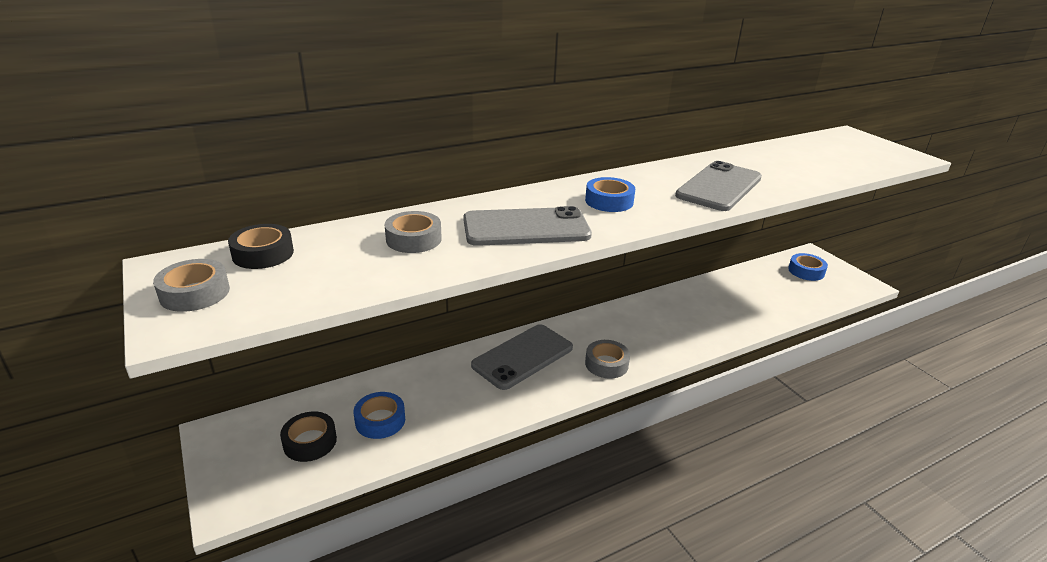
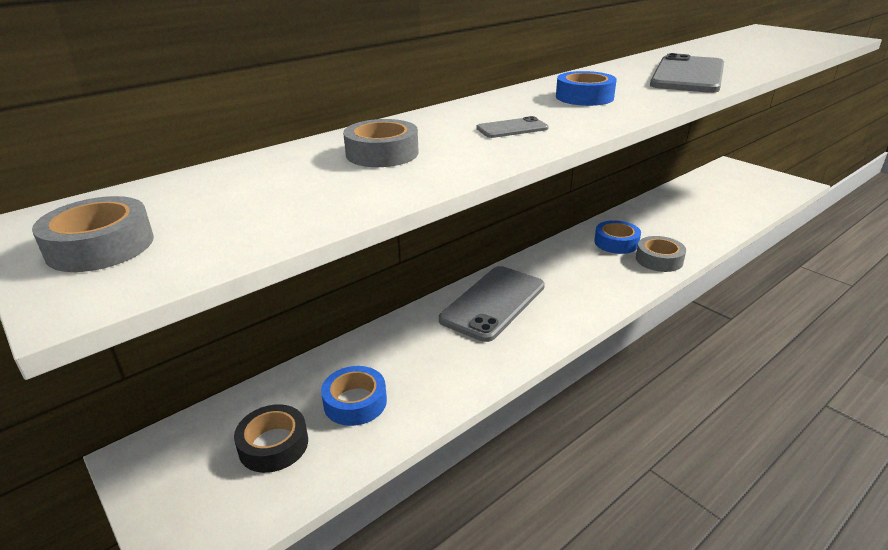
camera: 10 degrees left, 0 degrees up
black tape [228,224,294,269] -> none
grey phone [463,206,592,246] -> grey phone [476,116,549,138], size x0.44
grey tape [585,340,630,378] -> grey tape moved to [636,236,686,272]
blue tape [788,253,828,281] -> blue tape moved to [594,220,641,254]

